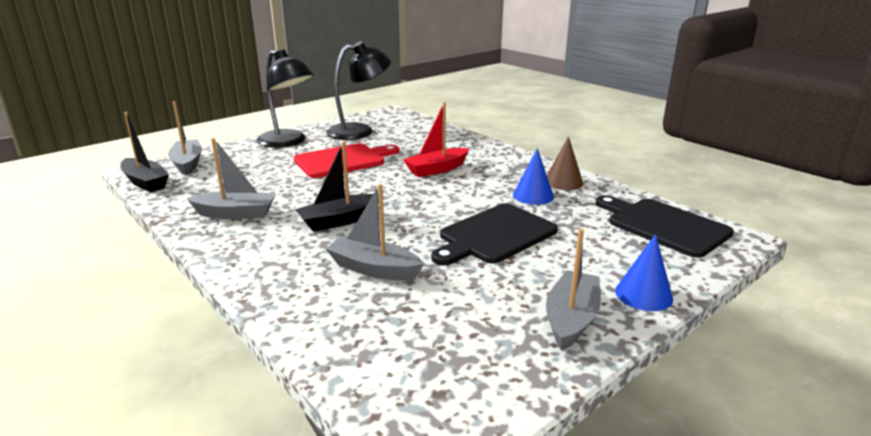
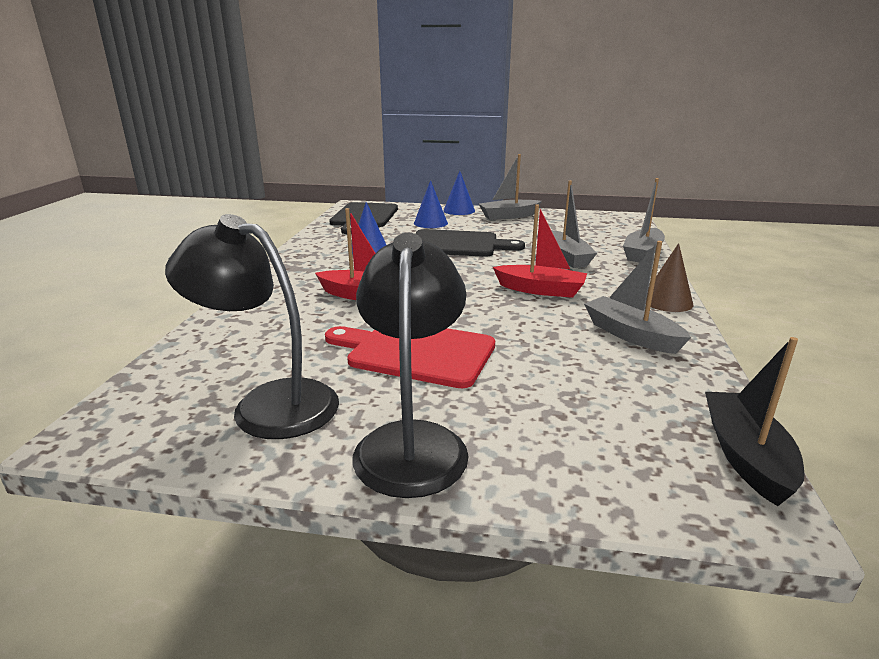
camera: 130 degrees left, 0 degrees up
grey boat [168,101,202,176] -> grey boat moved to [623,178,665,263]
black boat [295,142,379,232] -> red boat [493,204,587,298]
brown cone [547,136,583,190] -> brown cone moved to [646,243,693,312]
none -> blue cone [414,180,448,228]

